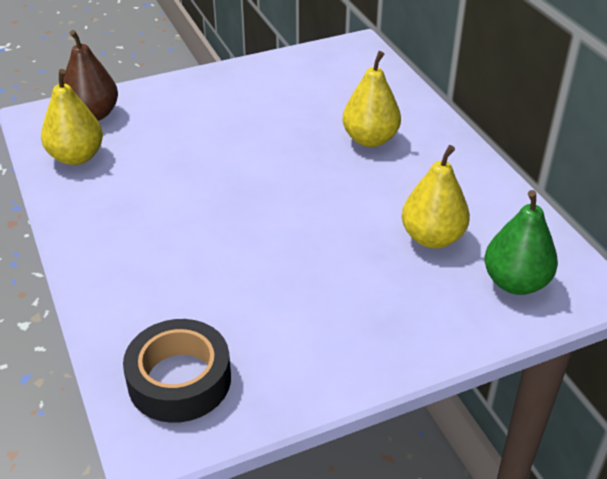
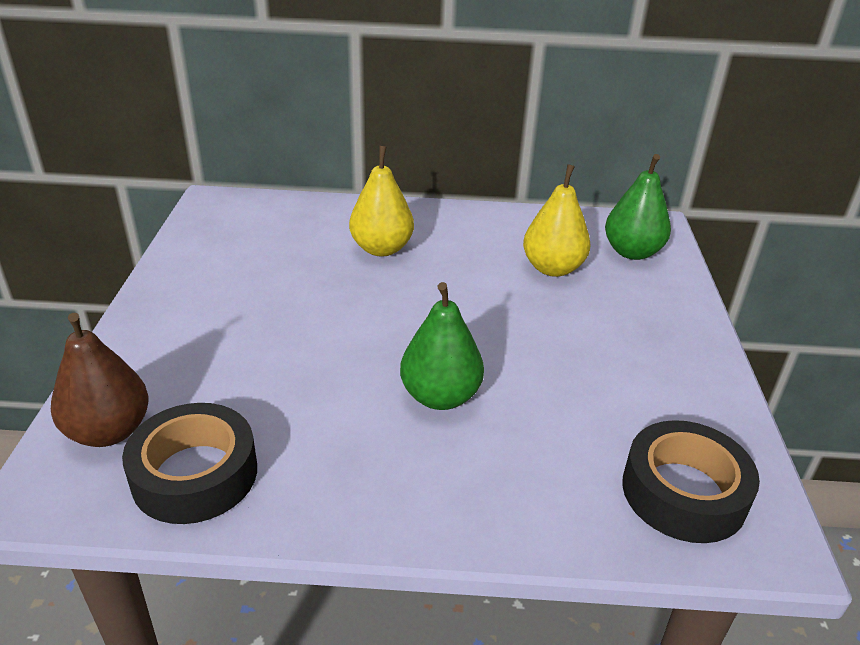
camera: 65 degrees left, 5 degrees down
yellow pear [41,69,103,165] -> black tape [122,403,257,524]
none -> green pear [400,282,484,410]

